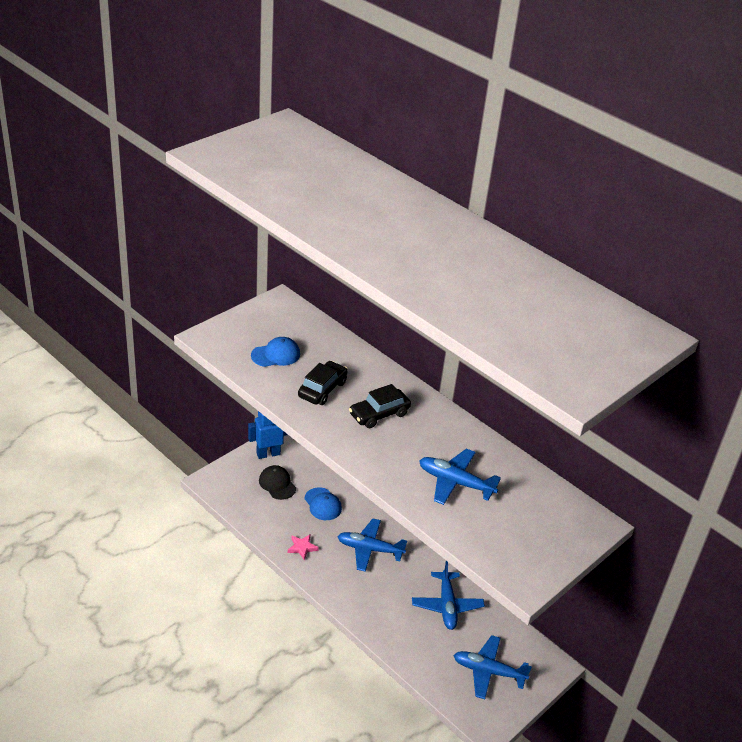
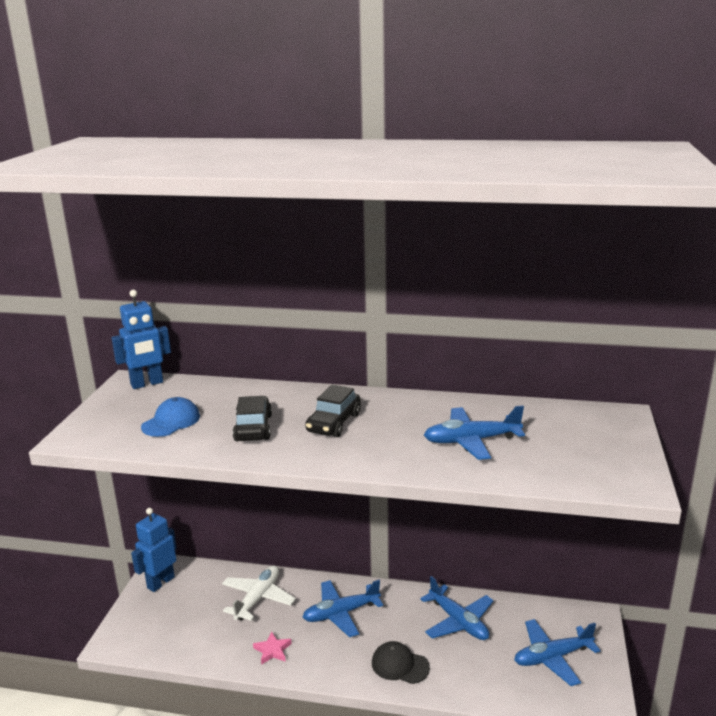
camera: 30 degrees left, 15 degrees down
black cap [259,465,296,500] -> black cap moved to [372,641,430,684]
blue cap [304,487,342,520] -> white plane [222,566,296,621]
none -> blue robot [111,290,171,389]

